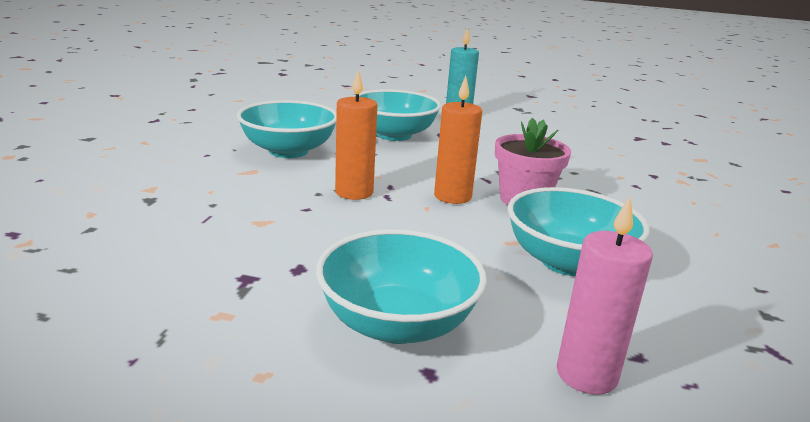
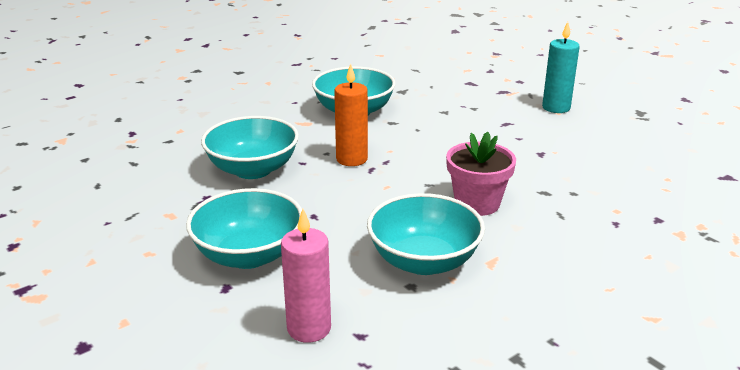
camera: 40 degrees right, 5 degrees up
turquoise bowl [353,89,441,141] -> turquoise bowl moved to [201,116,299,179]
orange candle [434,76,482,204] -> none

